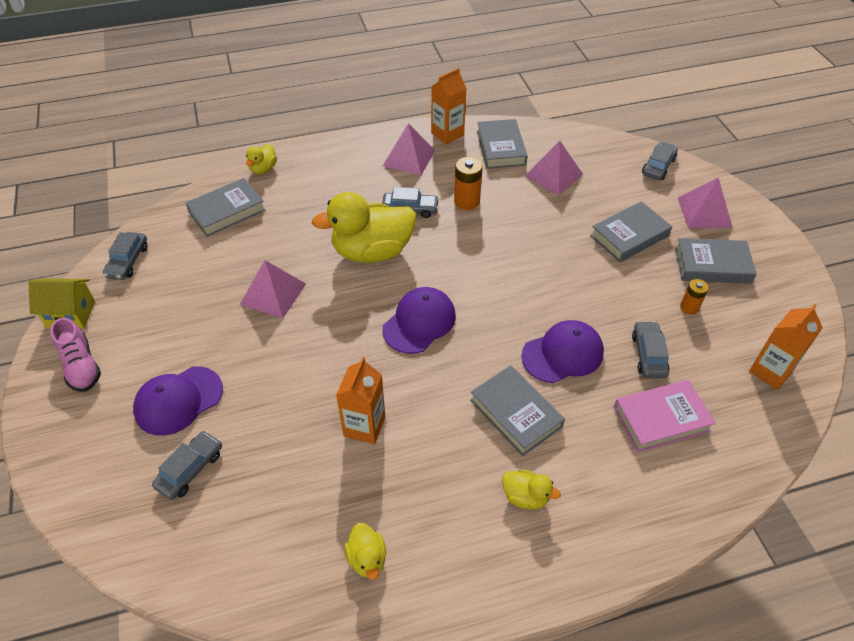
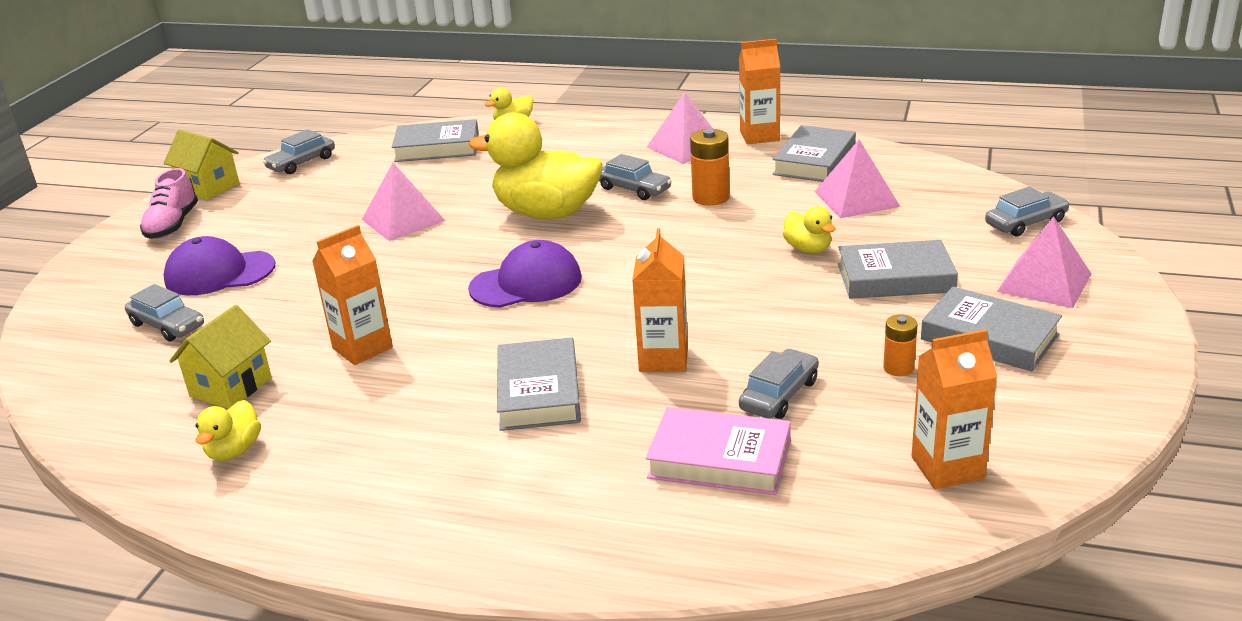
camera: 35 degrees right, 20 degrees down
grey car [152,431,222,500] -> grey car turned 60 degrees clockwise [125,284,204,341]
yellow duck [502,469,561,510] -> yellow duck moved to [783,206,836,253]
purple cap [521,320,604,383] -> orange carton [632,228,688,372]
none -> yellow house [170,305,272,409]

